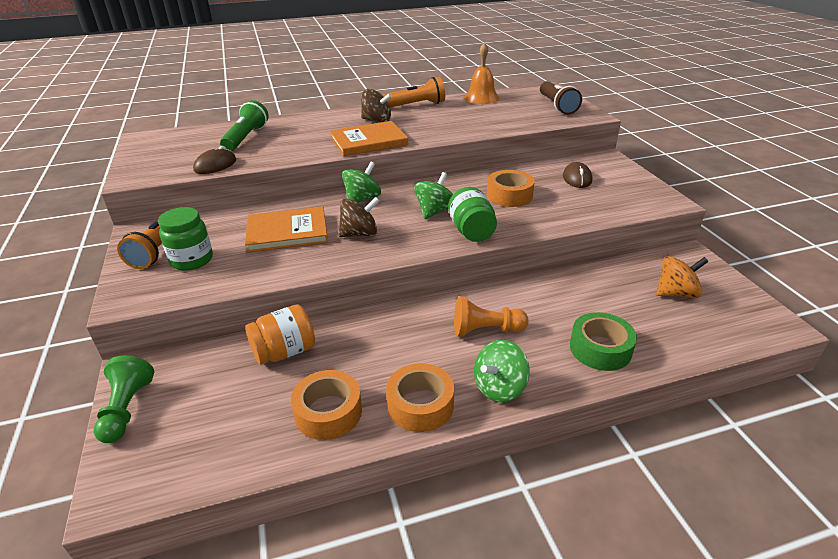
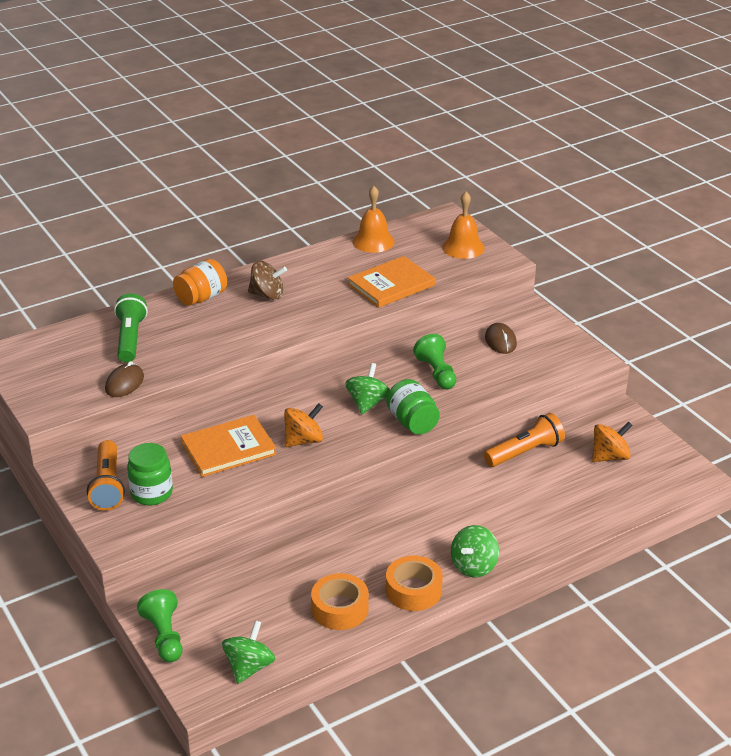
camera: 15 degrees left, 0 degrees up
orange jar [245,304,315,365] -> orange jar moved to [173,259,227,306]
orange book [330,121,408,156] -> orange book moved to [348,256,436,308]
brown spinning top [338,197,380,237] -> orange spinning top [284,403,323,447]
green spinning top [342,162,381,203] -> green spinning top moved to [222,620,275,684]
orange flashlight [382,77,445,108] -> orange flashlight moved to [484,413,565,467]
orange pawn [454,296,529,337] -> none
orange tape [487,170,535,207] -> green pawn [413,334,456,389]
brown flashlight [540,81,582,115] -> orange bell [442,192,485,259]
green tape [570,312,637,371] -> none

